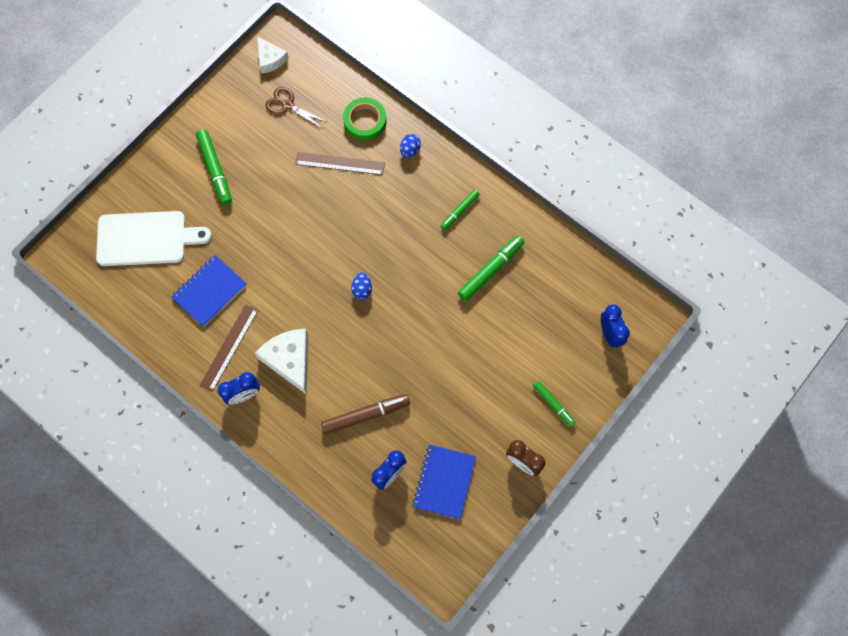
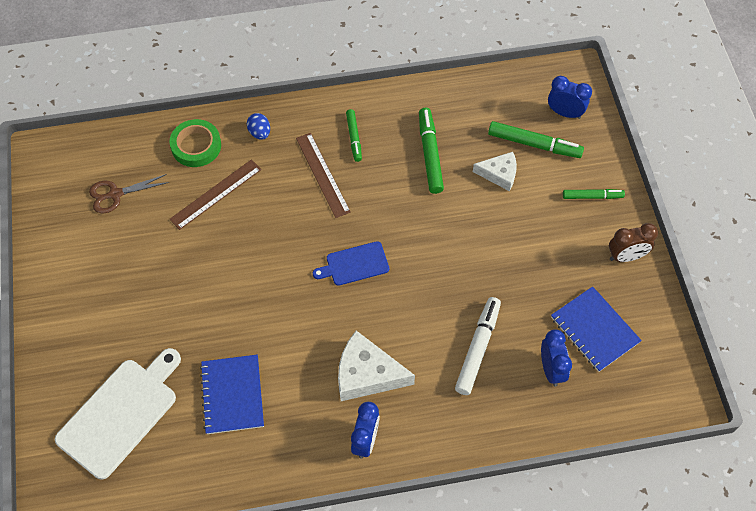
camera: 50 degrees left, 10 degrees down
green marker [196,129,232,205] -> green marker moved to [488,121,584,158]
brown ruler [200,304,258,392] -> brown ruler moved to [296,133,351,218]
white cheese [257,37,289,74] -> white cheese moved to [473,152,517,191]
brown marker [321,394,410,435] -> white marker [455,297,501,395]
blue egg [351,273,372,300] -> blue cutting board [313,241,389,286]

